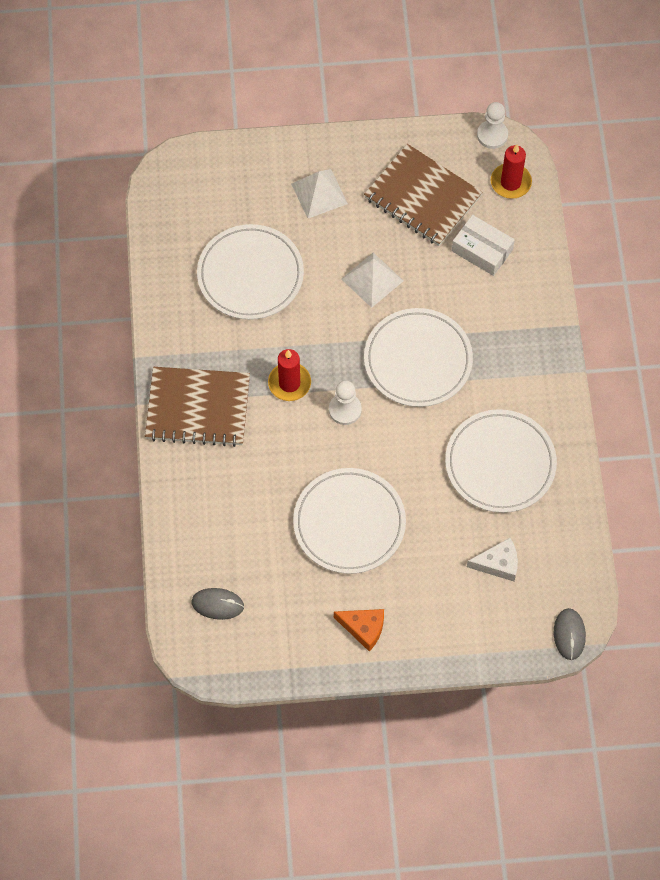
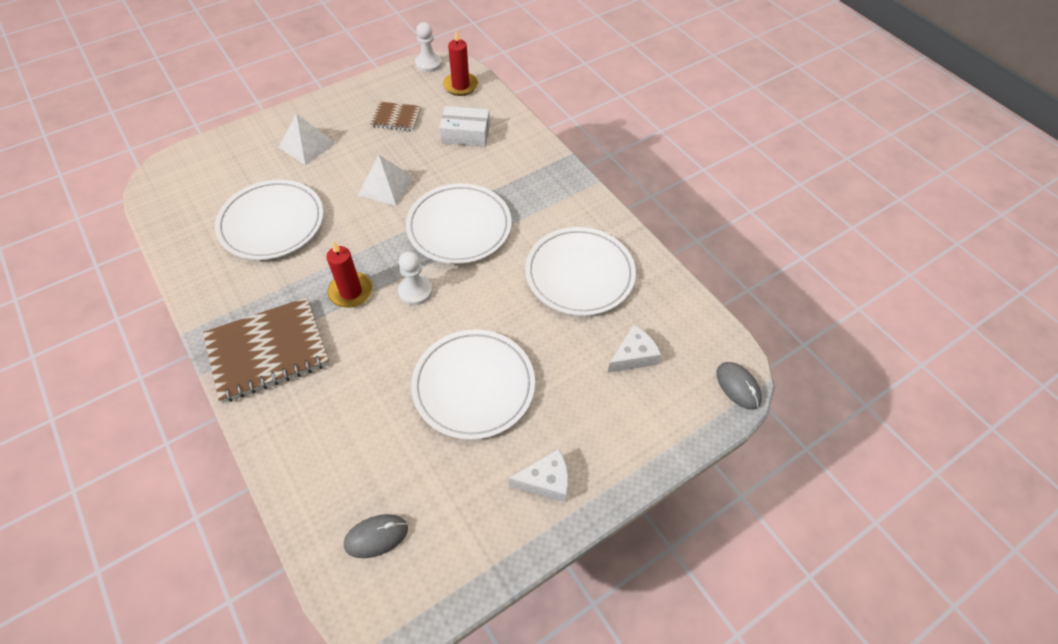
camera: 30 degrees left, 10 degrees down
orange cheese [334,609,384,651] -> white cheese [509,449,568,502]
brown notebook [364,144,483,246] -> brown notebook [370,102,421,131], size x0.53

